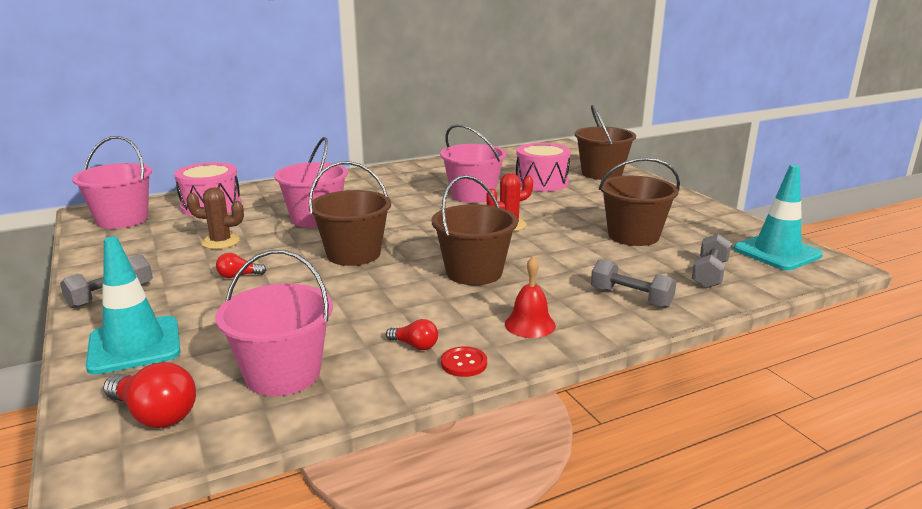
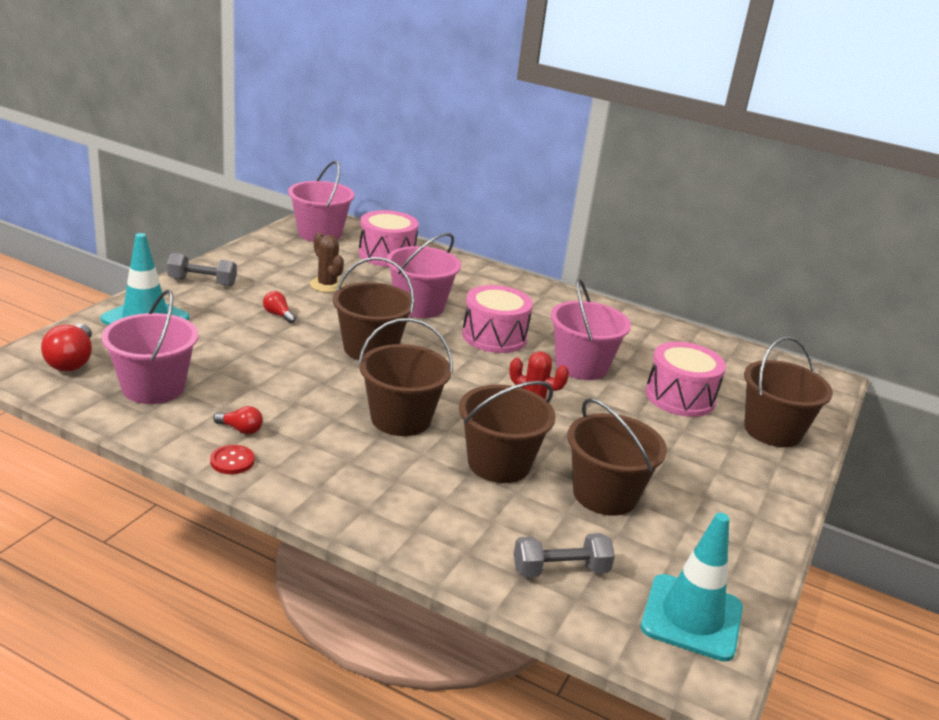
camera: 50 degrees right, 5 degrees up
red light bulb [386,319,438,350] -> red light bulb turned 60 degrees counterclockwise [213,406,263,434]
red bell [505,256,556,338] -> none
grey dumbbell [591,259,676,308] -> none
none -> brown bucket [459,381,556,483]
none -> pink drum [462,285,533,353]

